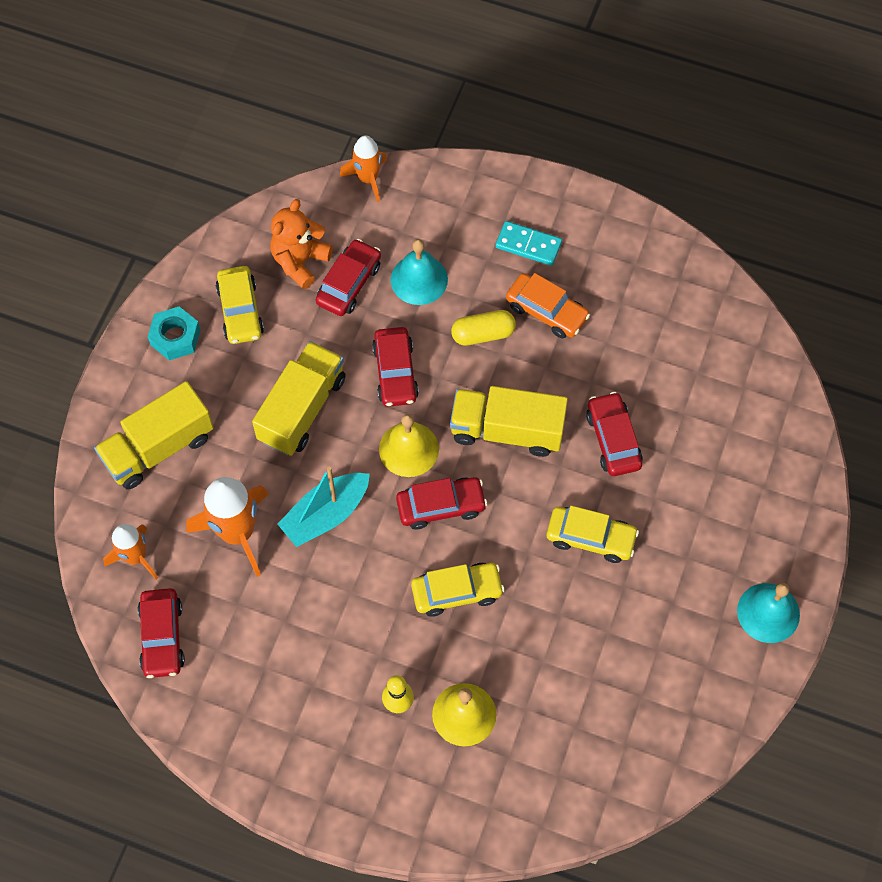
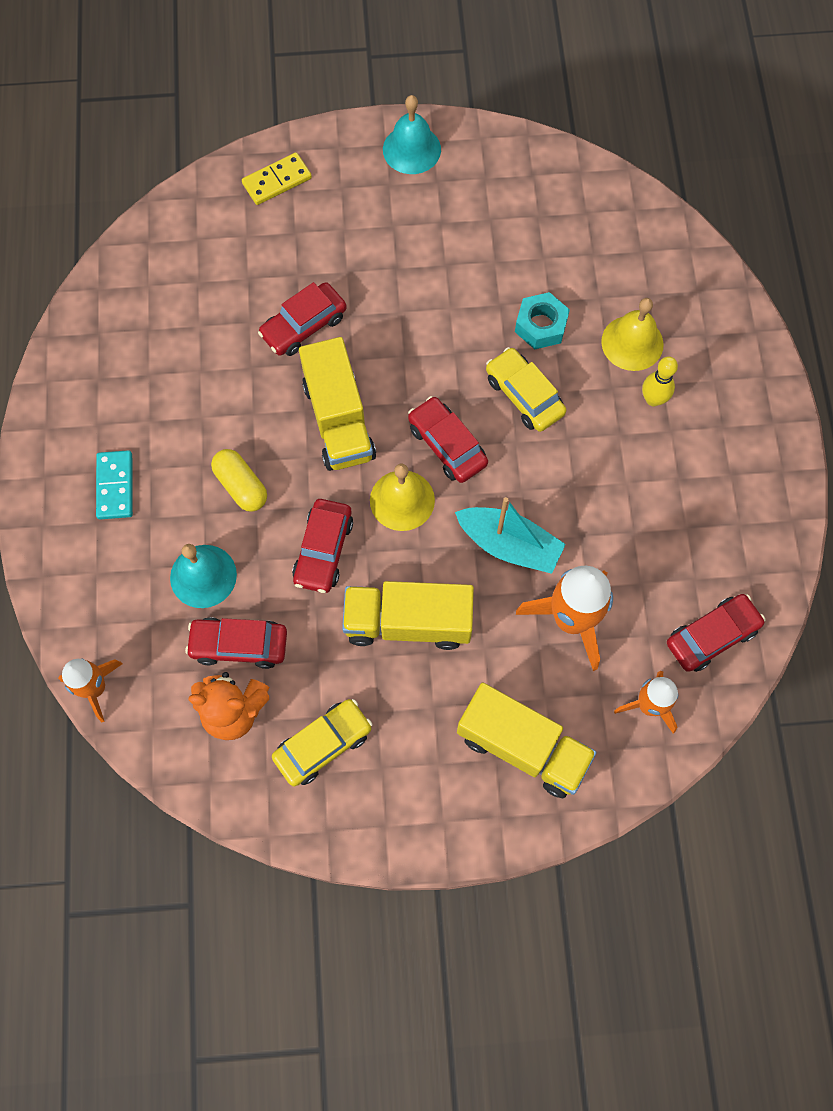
camera: 115 degrees left, 5 degrees up
turquoise nut [148,307,200,360] -> turquoise nut moved to [515,292,570,349]
red car [372,327,419,407] -> red car turned 135 degrees clockwise [292,499,353,593]
orange car [506,273,590,339] -> none
yellow car [547,506,639,563] -> none
none -> yellow domino [242,152,312,205]

